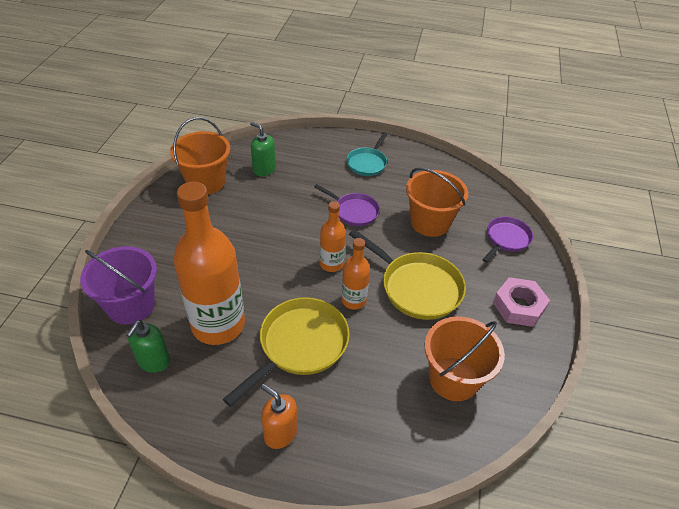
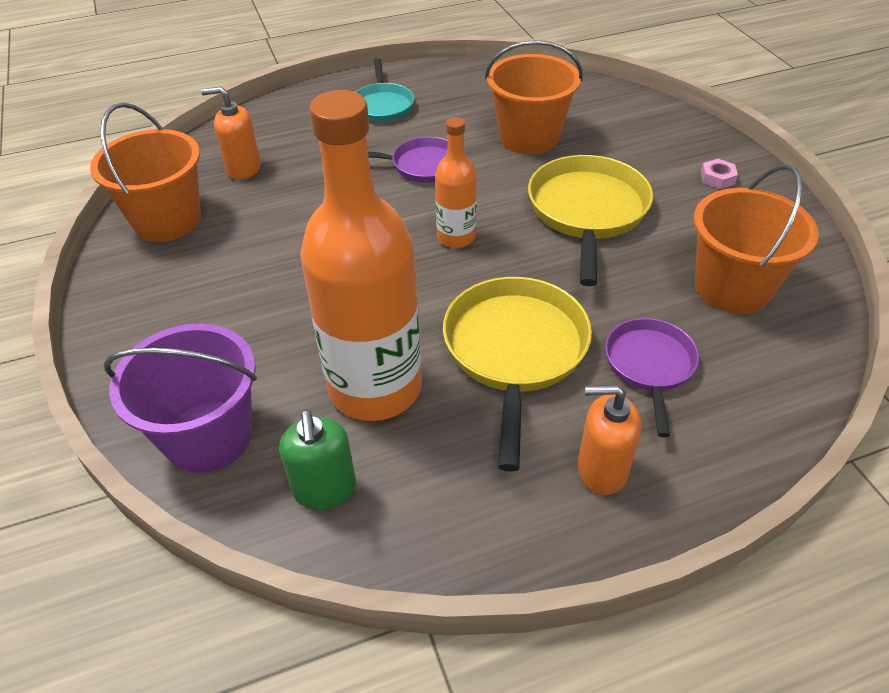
camera: 30 degrees left, 0 degrees up
green soap dispenser [250,122,276,176] -> orange soap dispenser [201,86,261,180]
orange bottle [341,238,370,310] -> none
yellow pan [349,229,466,320] -> yellow pan turned 90 degrees counterclockwise [528,155,653,286]
purple pan [482,217,533,263] -> purple pan moved to [605,318,699,437]
pink nut [493,277,550,327] -> pink nut [701,159,738,189], size x0.49

